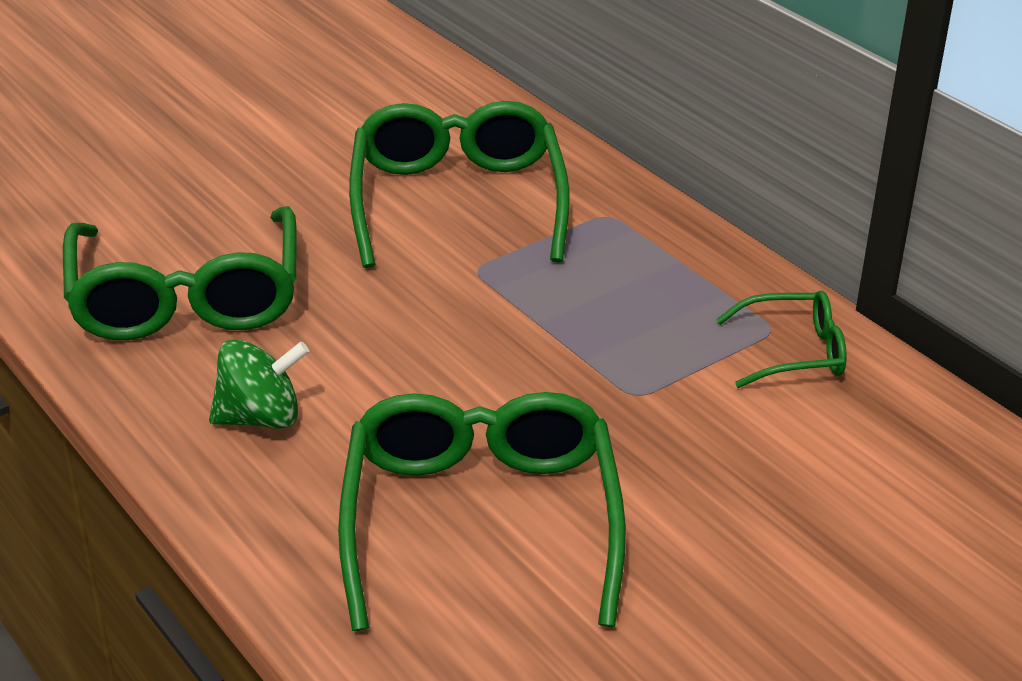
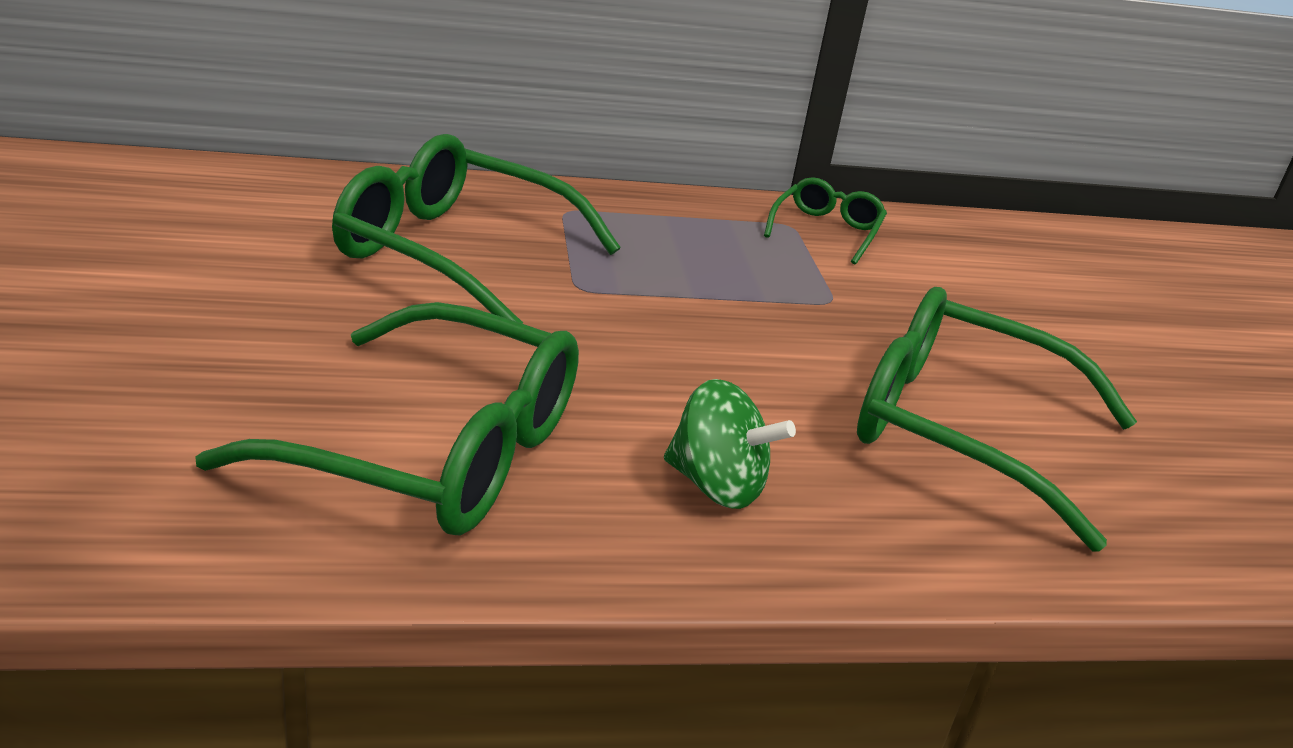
camera: 65 degrees left, 5 degrees down
green spinning top [209,339,309,429] -> green spinning top turned 105 degrees clockwise [664,379,796,509]

